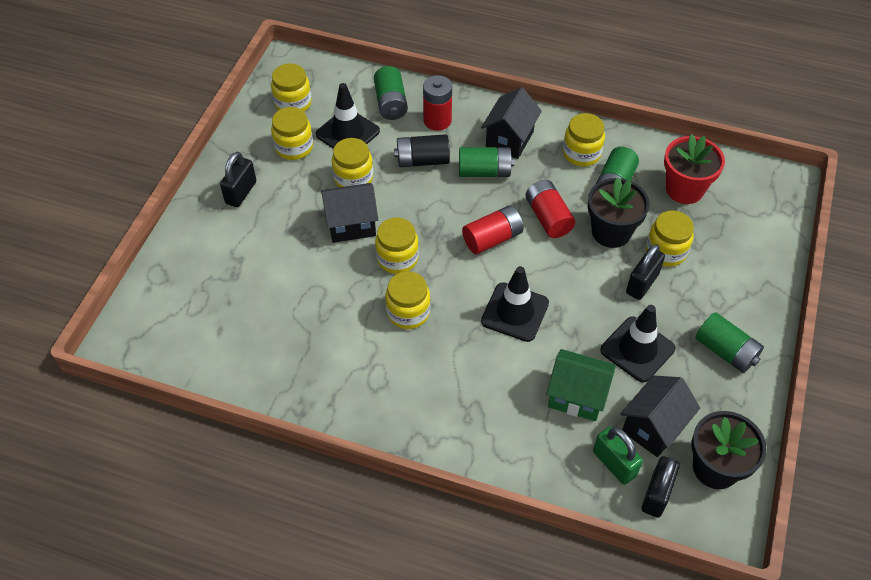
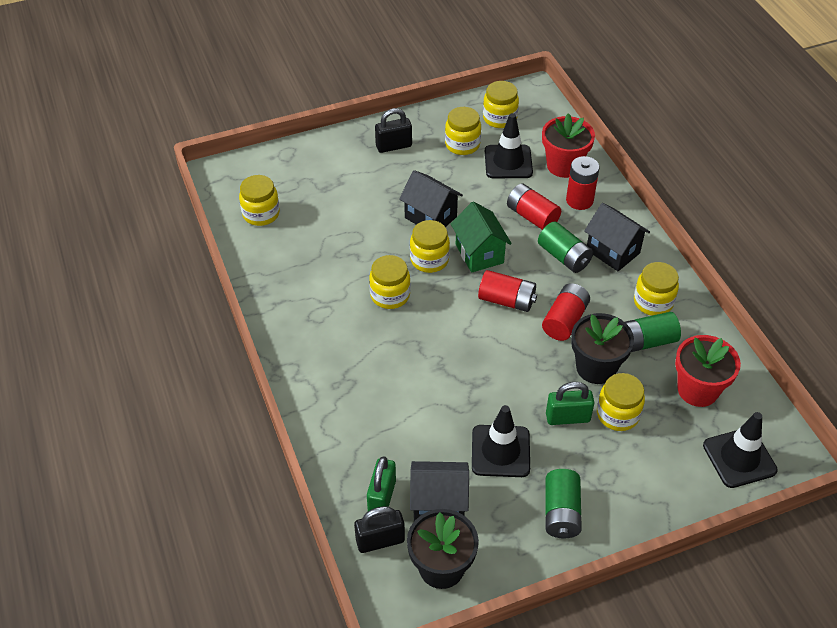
camera: 50 degrees right, 5 degrees down
yellow jar [332,138,373,187] -> yellow jar moved to [239,175,280,226]
green battery [374,66,408,120] -> red flower pot [542,113,595,178]
black battery [394,134,450,167] -> red battery [507,183,561,230]
black house [481,87,542,159] -> black house turned 60 degrees clockwise [584,203,650,271]
black traffic cone [481,266,549,342] -> black traffic cone moved to [703,412,778,488]
green house [546,349,616,421] -> green house moved to [451,201,512,273]
black padlock [626,244,665,300] -> green padlock [546,382,594,425]

